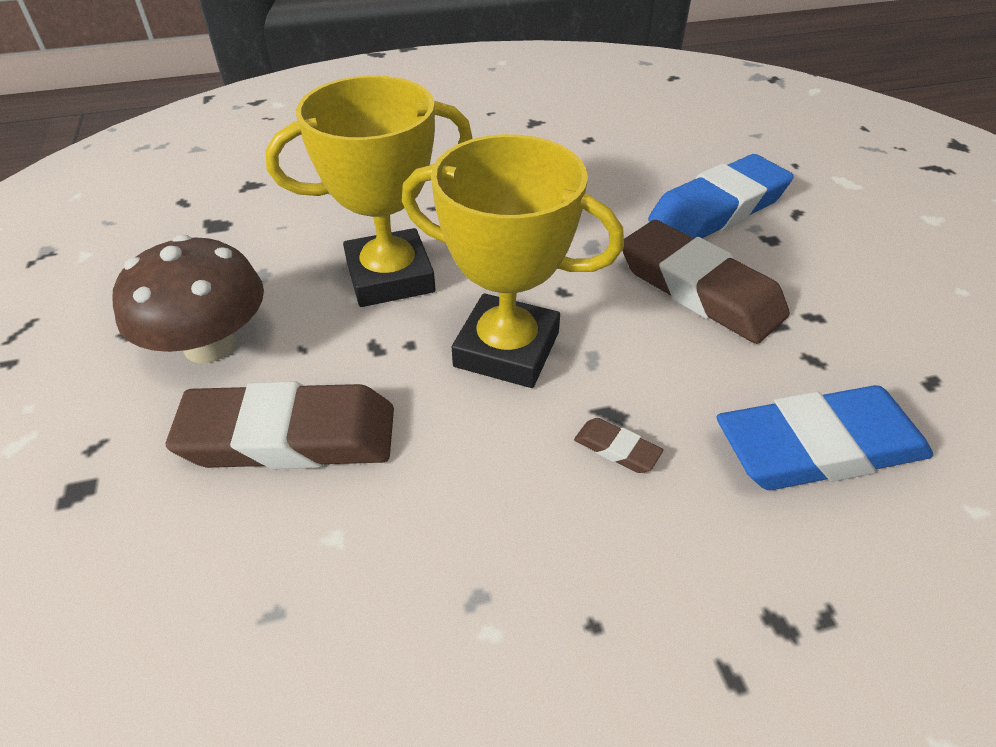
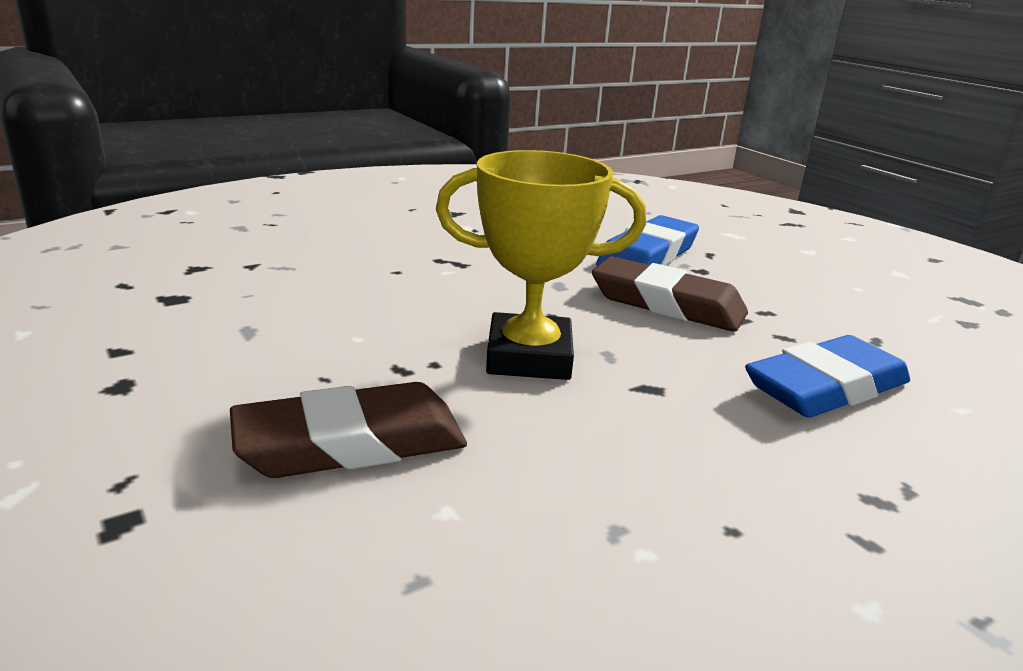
camera: 20 degrees left, 20 degrees down
brown mushroom [113,234,264,363] -> none
yellow trophy [265,75,472,307] -> none
brown eraser [574,418,663,473] -> none

